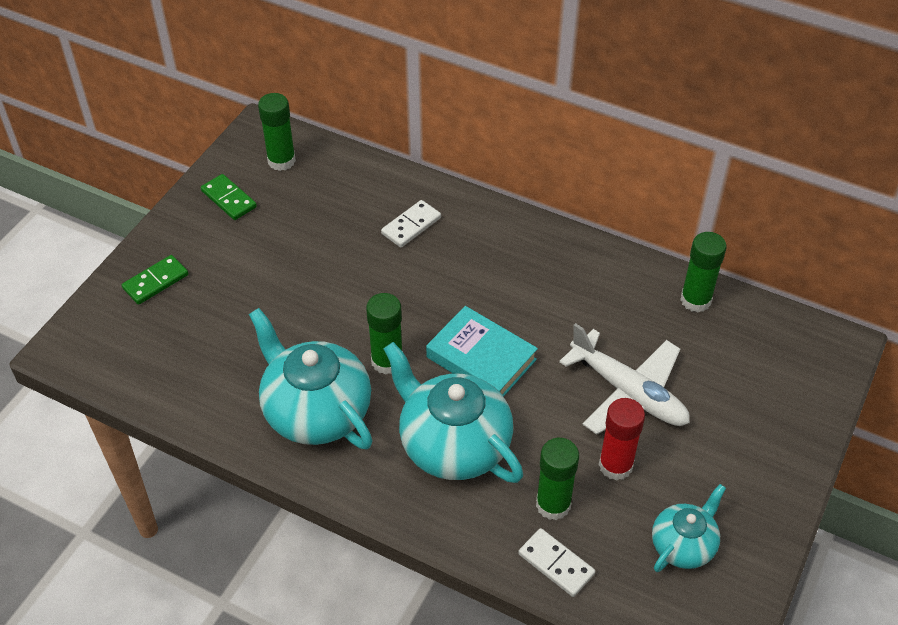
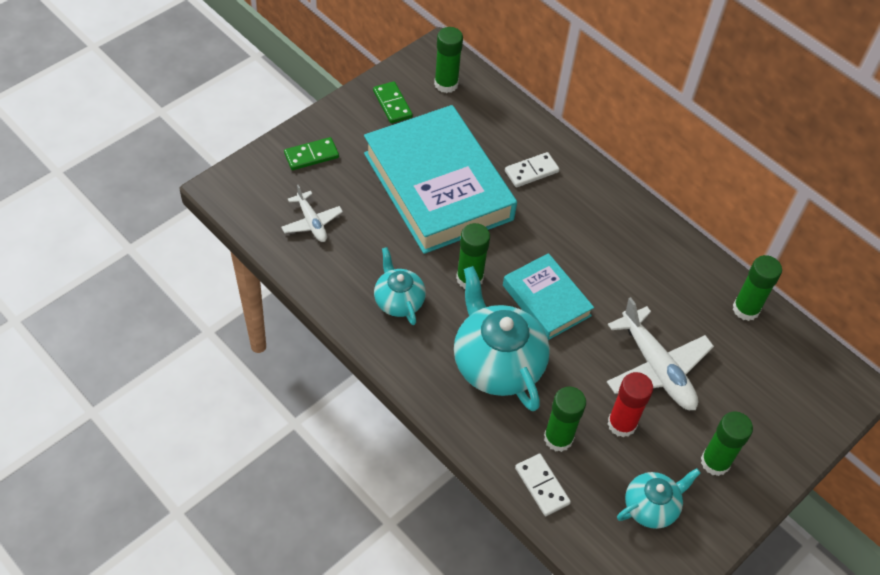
camera: 15 degrees right, 5 degrees up
turquoise teapot [249,308,373,449] -> turquoise teapot [374,247,426,325], size x0.56
none -> white plane [281,185,343,242]
none -> turquoise book [364,105,517,254]
none -> green glue stick [701,412,753,476]

